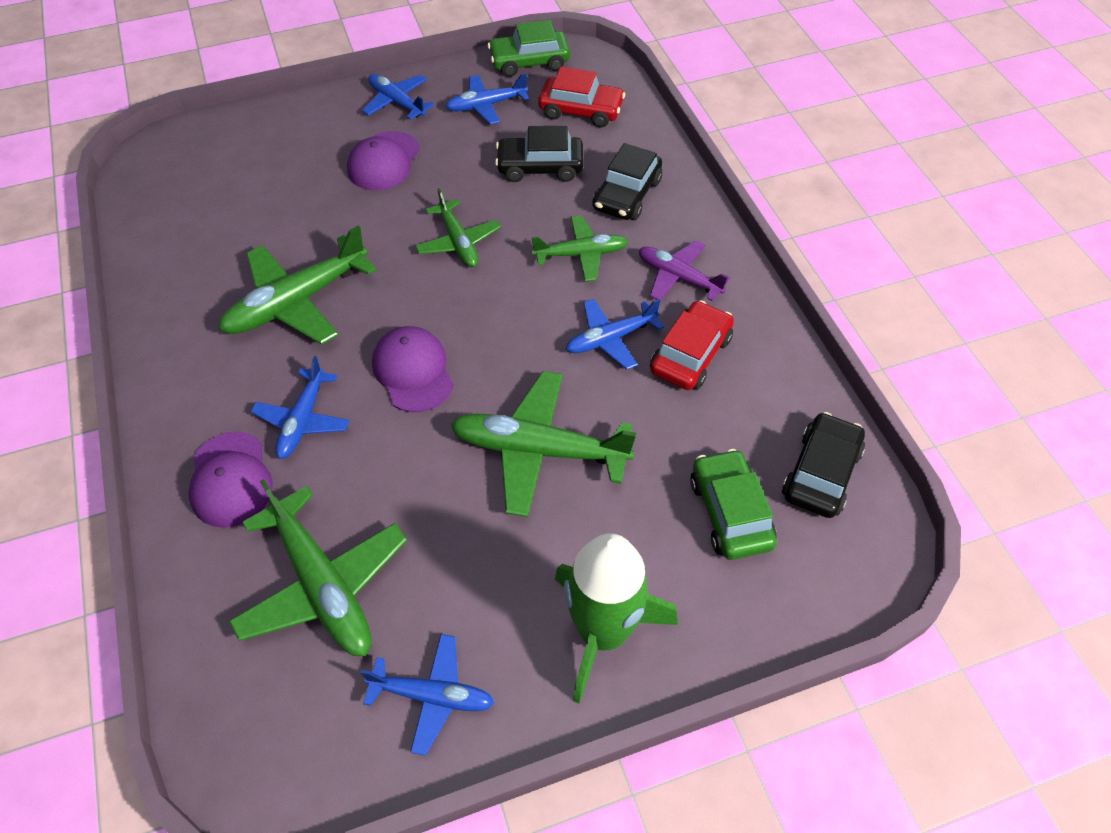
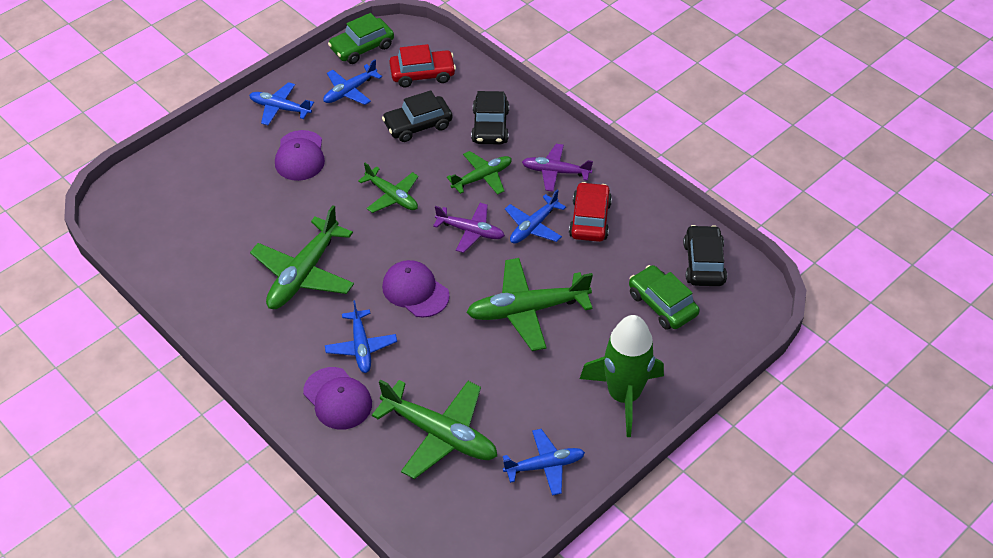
camera: 25 degrees left, 5 degrees down
none -> purple plane [433,203,505,253]

